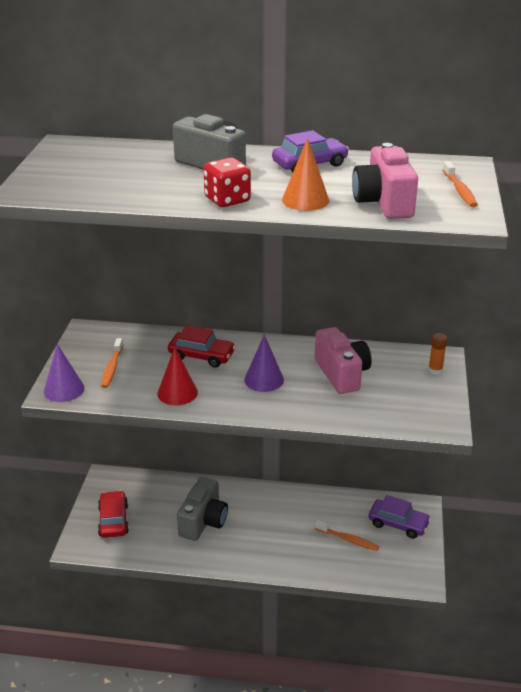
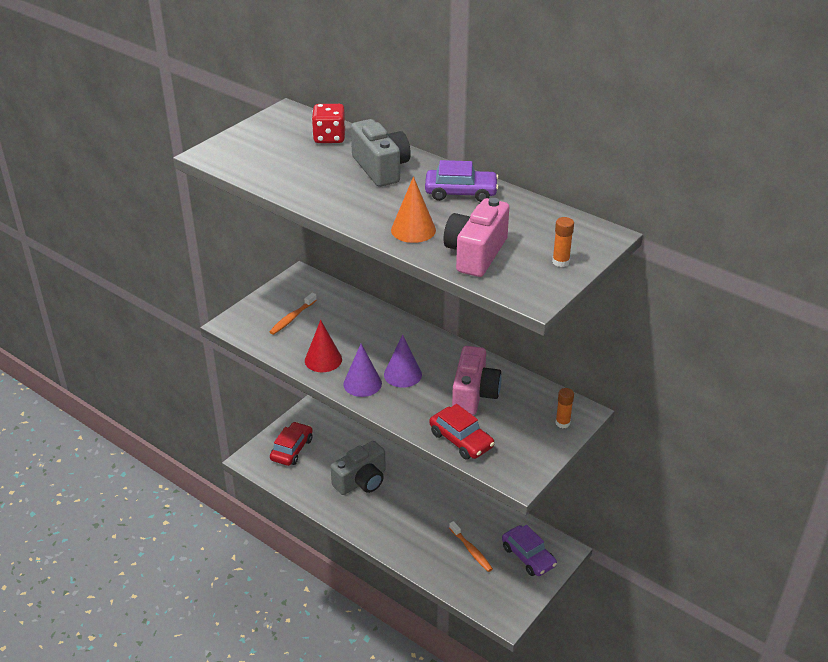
camera: 30 degrees right, 5 degrees up
purple cone [44,344,84,402] -> purple cone moved to [343,344,382,397]
red car [168,325,236,368] -> red car moved to [429,404,495,460]
red dice [203,158,251,207] -> red dice moved to [312,104,345,143]
orange toothbrush [443,161,478,207] -> orange glue stick [552,217,574,267]

